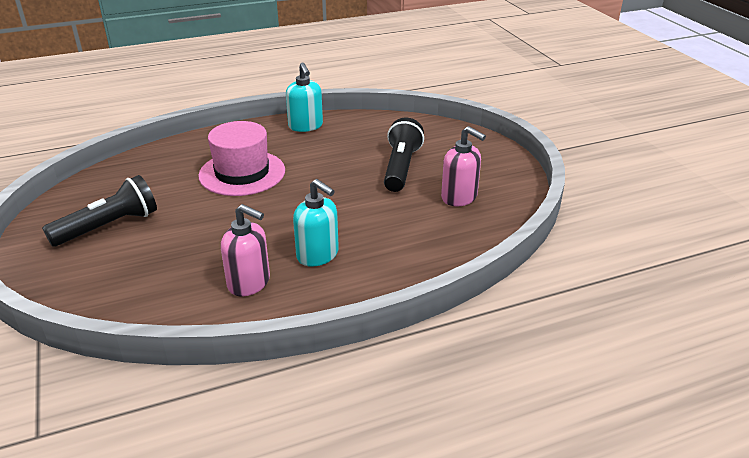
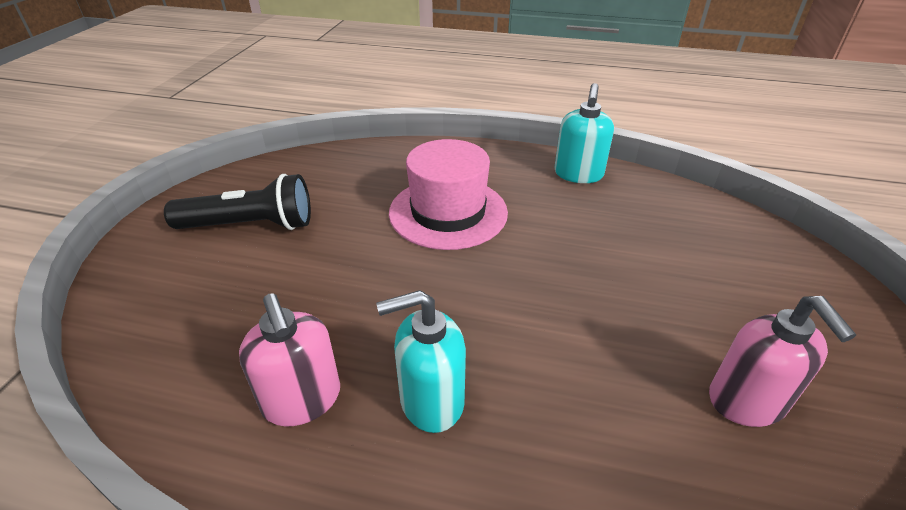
camera: 35 degrees right, 5 degrees up
turquoise soap dispenser [293,179,339,267] -> turquoise soap dispenser turned 90 degrees clockwise [376,290,466,433]
black flashlight [384,118,424,192] -> none

